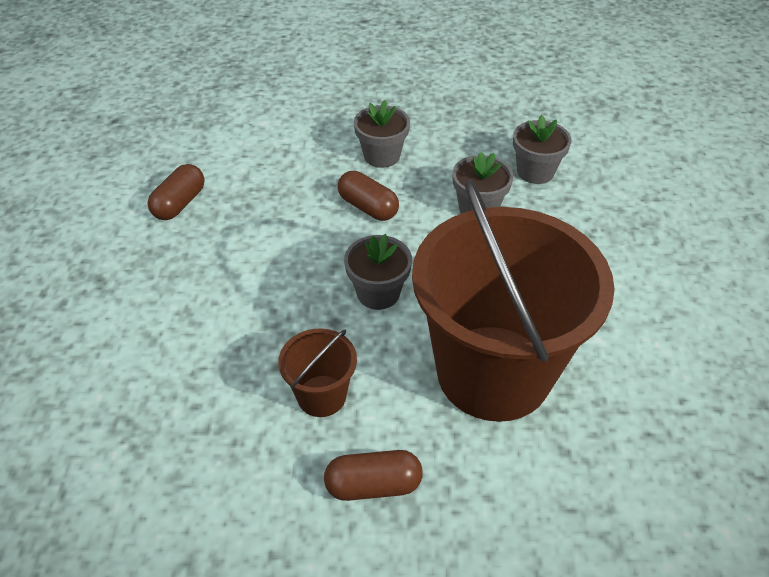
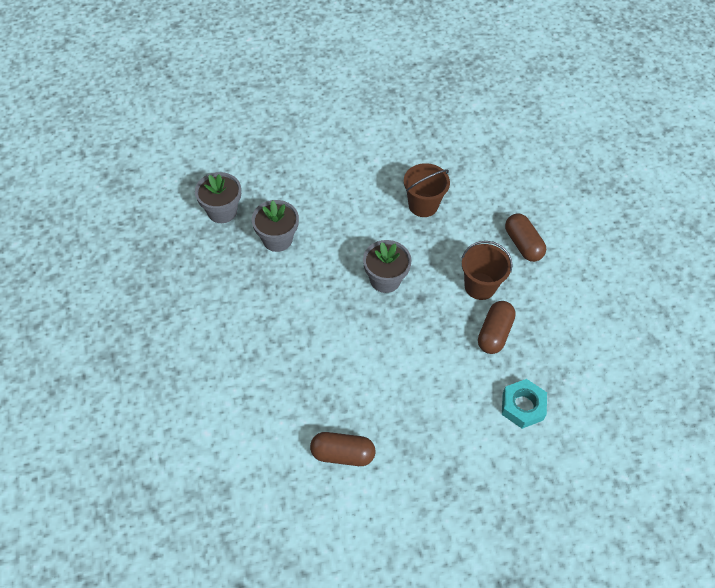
camera: 110 degrees left, 10 degrees up
brown capsule [338,171,399,221] -> brown capsule moved to [478,301,516,354]
grey flower pot [354,100,410,168] -> none
brown bucket [412,180,615,422] -> brown bucket [404,163,450,217], size x0.42
none -> turquoise nut [502,379,547,429]

